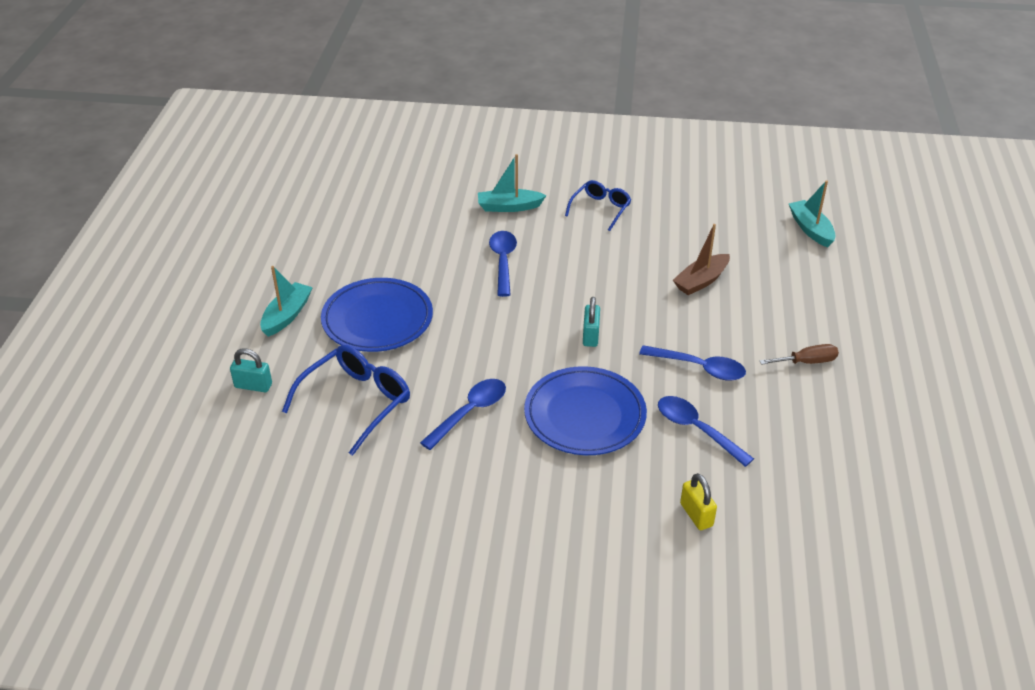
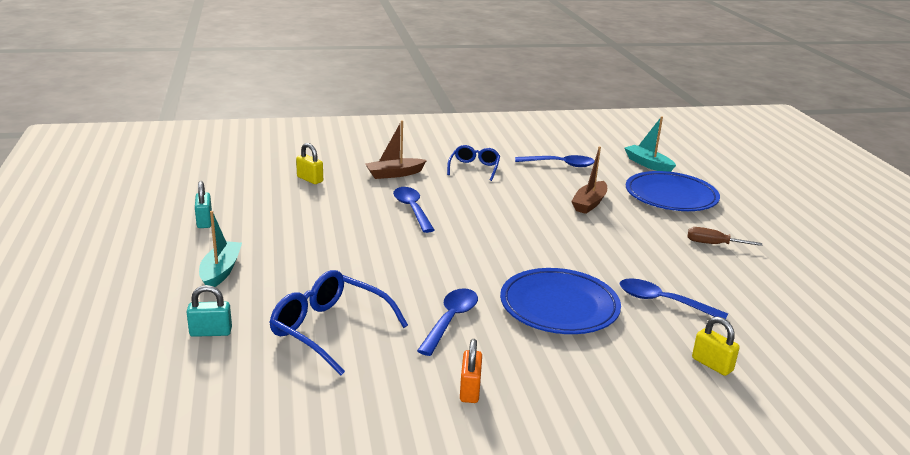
camera: 20 degrees left, 15 degrees down
blue glasses [282,345,410,456] -> blue glasses turned 75 degrees counterclockwise [270,270,408,376]
blue plate [321,278,433,352] -> blue plate moved to [626,171,720,211]
turquoise boat [478,154,547,212] -> brown boat [365,121,427,179]
turquoise padlock [583,297,600,347] -> turquoise padlock moved to [195,181,212,228]
blue spoon [639,345,746,381] -> blue spoon moved to [515,155,595,167]
brown screwdriver [759,344,839,365] -> brown screwdriver turned 135 degrees counterclockwise [688,227,762,246]
none -> yellow padlock [296,143,323,184]
none -> orange padlock [460,339,482,403]

